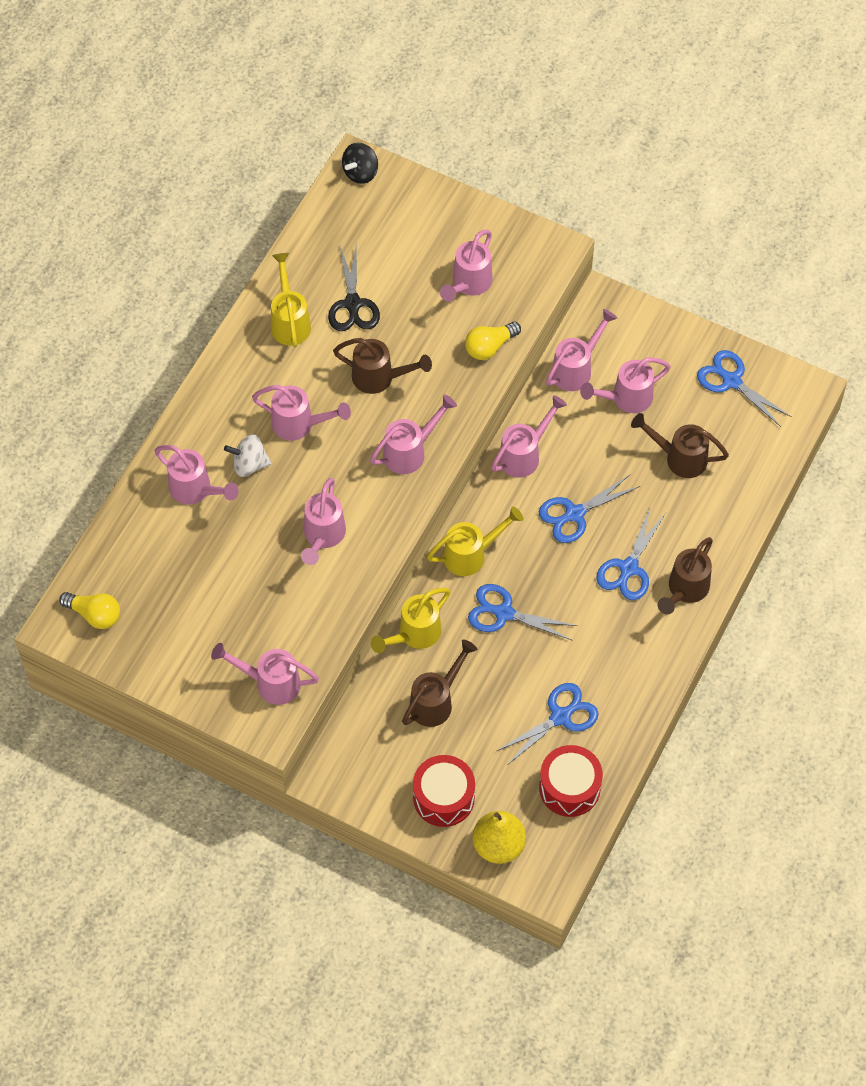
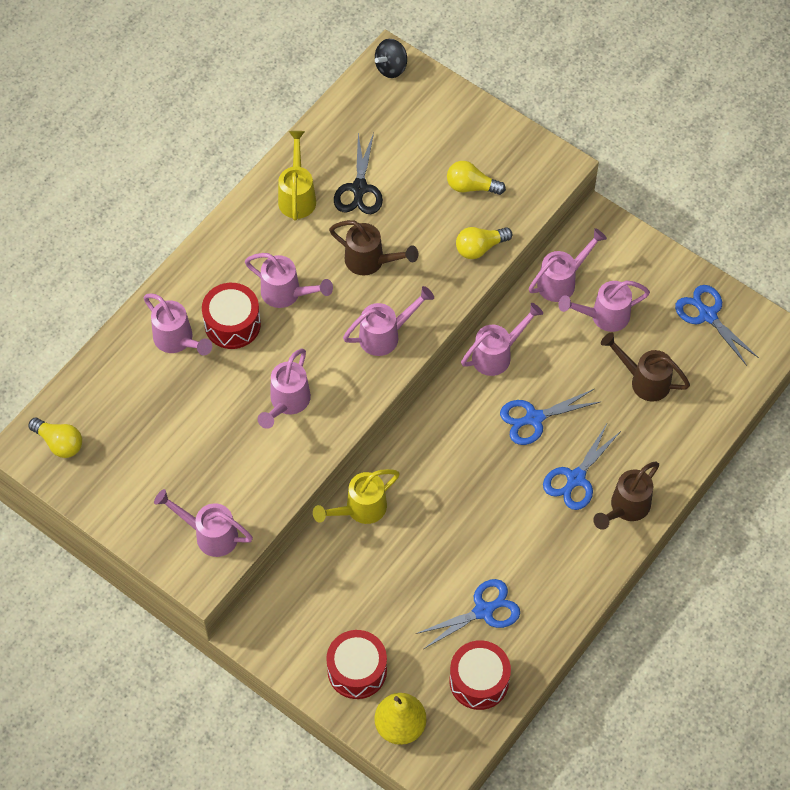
camera: 10 degrees right, 0 degrees up
white spinning top [224,434,272,477] -> red drum [202,283,261,349]
brown watering can [402,640,477,727] -> none
yellow watering can [427,506,523,576] -> none
pink watering can [440,230,493,302] -> yellow light bulb [447,161,506,195]
blue scissors [468,584,577,640] -> none

